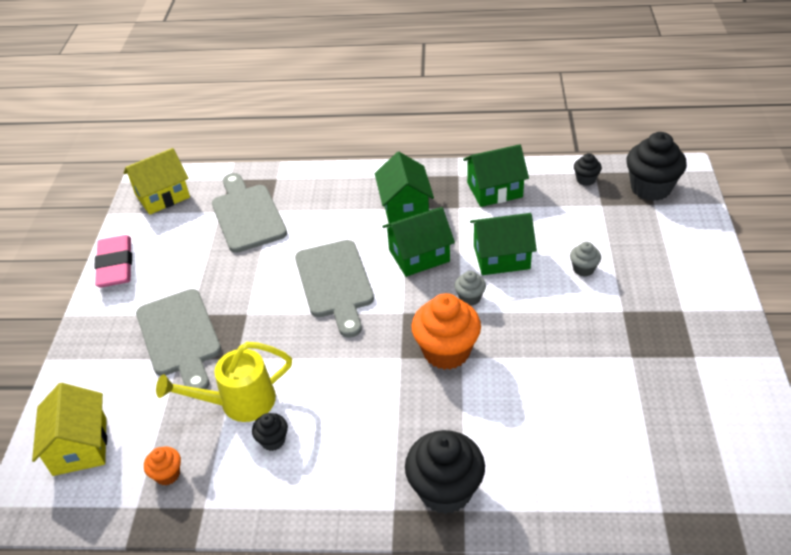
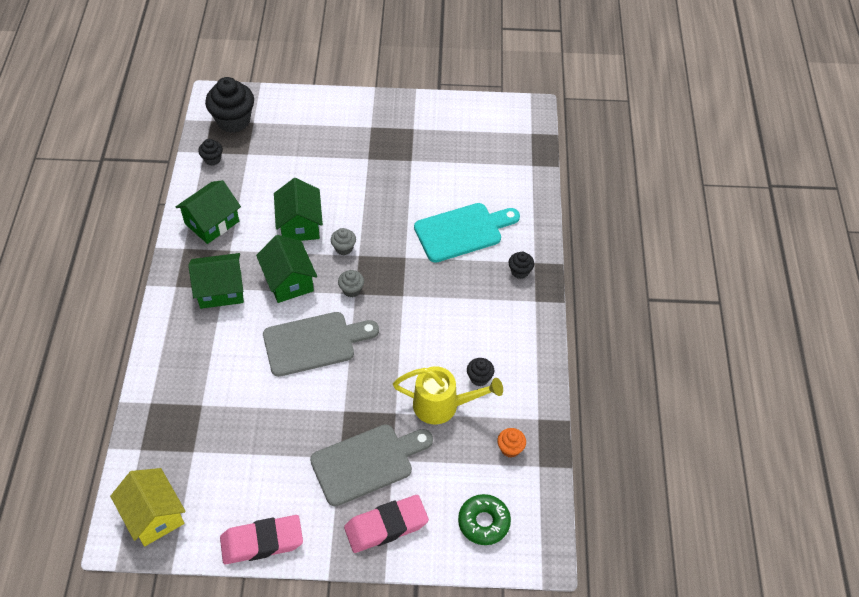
camera: 95 degrees left, 10 degrees up
yellow house [32,383,107,476] -> green donut [458,494,511,545]
yellow watering can [156,342,292,422] -> yellow watering can turned 60 degrees counterclockwise [393,366,503,424]
grey cutting board [212,173,287,253] -> none
black cupcake [405,430,485,514] -> black cupcake [509,252,534,279], size x0.49
orange cupcake [411,293,481,370] -> none
green house [463,144,529,207] -> green house turned 60 degrees clockwise [176,180,241,244]
grey cupcake [570,242,601,277] -> grey cupcake moved to [338,270,364,297]
none -> pink eraser [344,495,429,553]
none -> turquoise cutting board [414,203,520,263]

